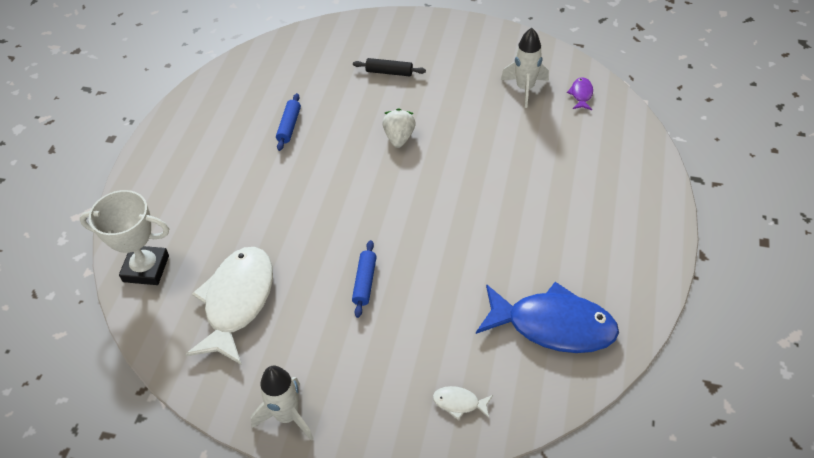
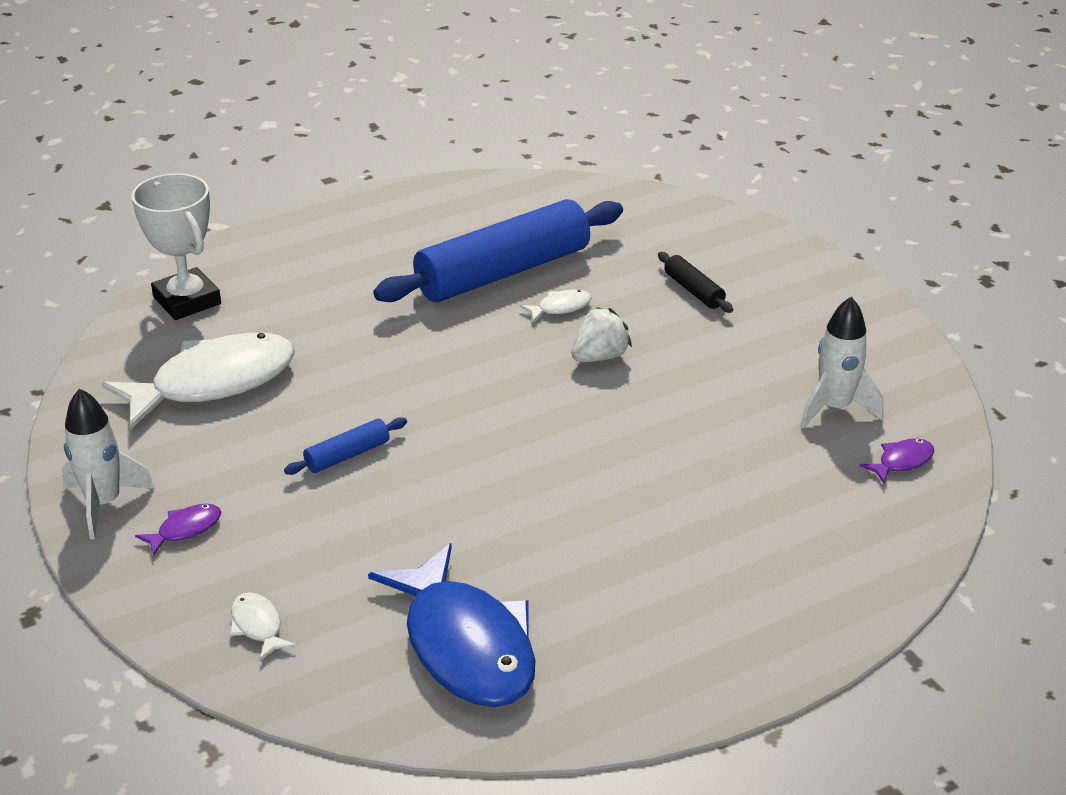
camera: 45 degrees right, 15 degrees down
blue rolling pin [276,93,301,151] -> blue rolling pin [373,199,623,303], size x2.42
none -> purple fish [135,504,221,556]
none -> white fish [520,290,591,322]

